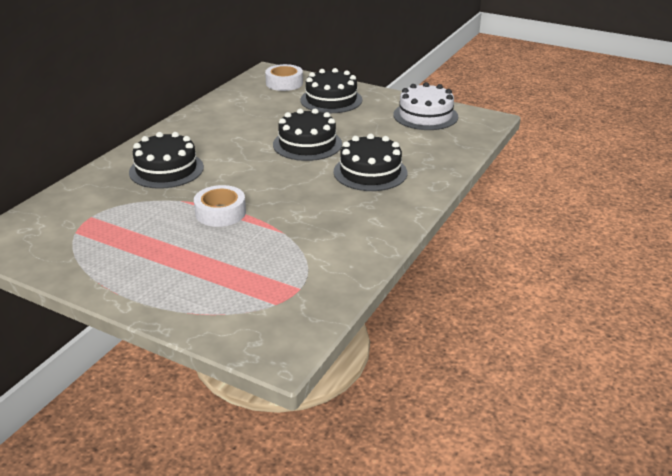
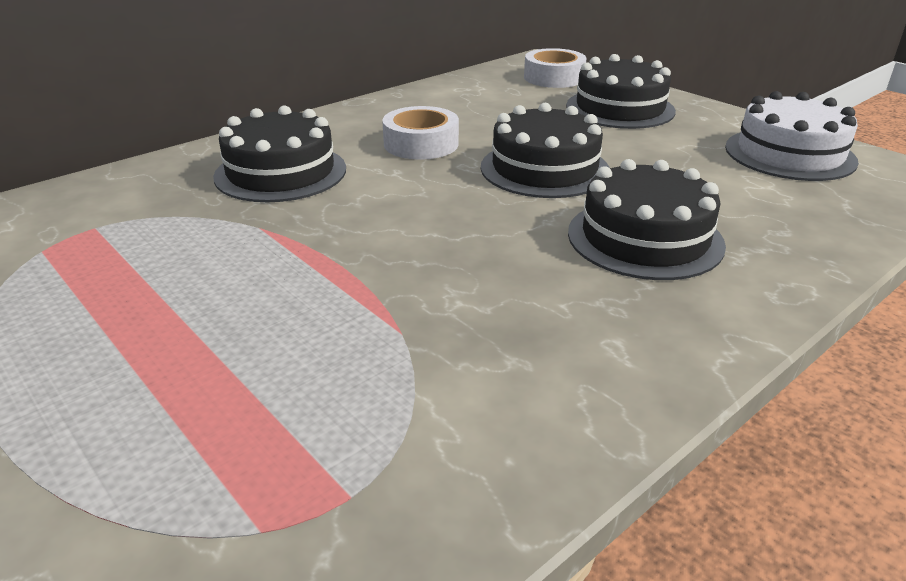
camera: 20 degrees right, 0 degrees up
white tape [194,185,246,227] -> white tape moved to [382,106,459,159]

